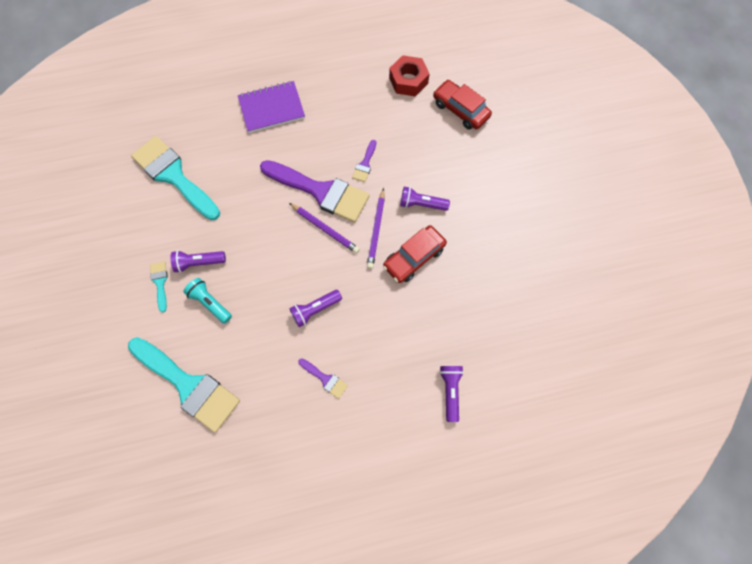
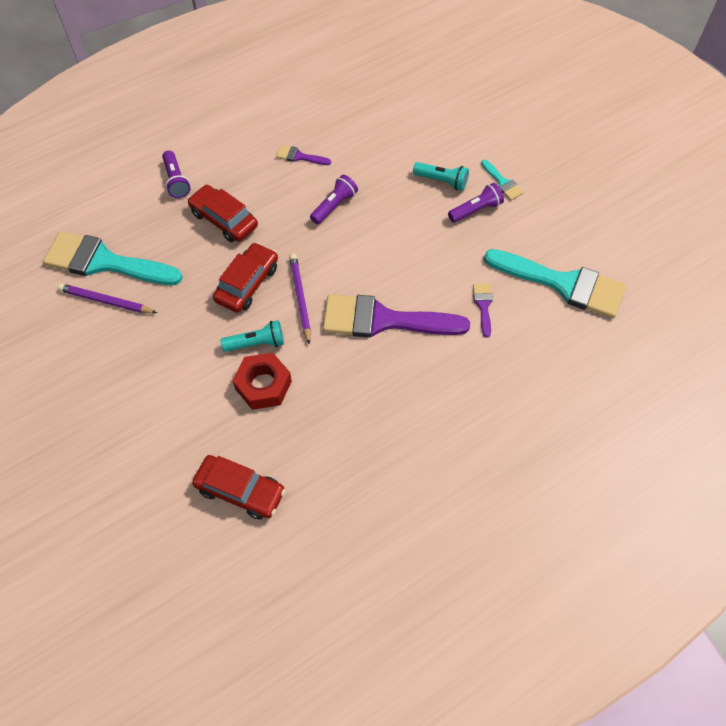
camera: 160 degrees right, 10 degrees down
turquoise brush [128,337,240,432] -> turquoise brush moved to [43,231,183,285]
purple notebook [238,81,305,133] -> none
purple pencil [289,203,360,254] -> purple pencil moved to [58,283,157,313]
purple brush [352,140,376,182] -> purple brush moved to [473,283,493,338]
red nut [389,55,430,96] -> red nut moved to [233,353,292,410]
purple flashlight [400,187,450,211] -> turquoise flashlight [220,320,284,352]
none -> red car [188,185,258,242]

